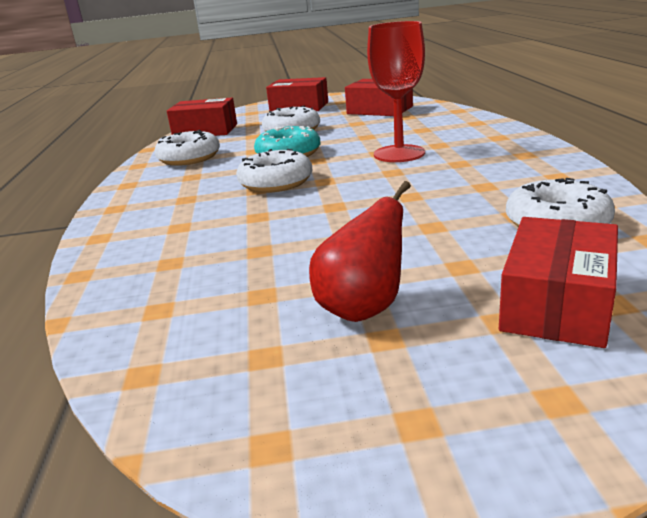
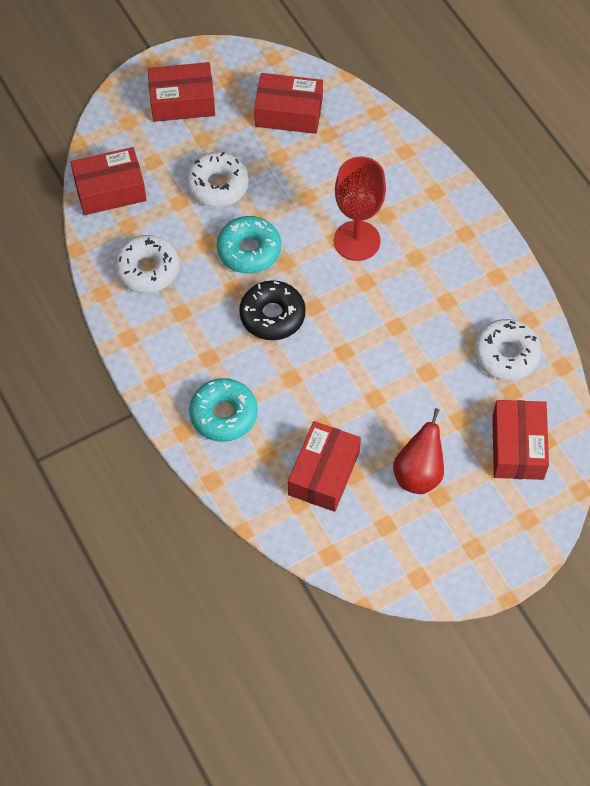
camera: 25 degrees left, 35 degrees up
white donut [236,149,312,193] -> black donut [239,280,306,340]
none -> turquoise donut [189,378,258,442]
none -> red box [288,421,361,512]

